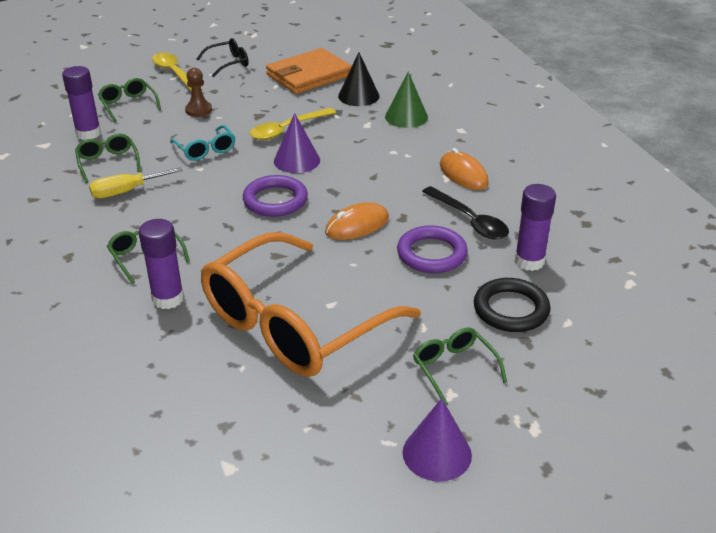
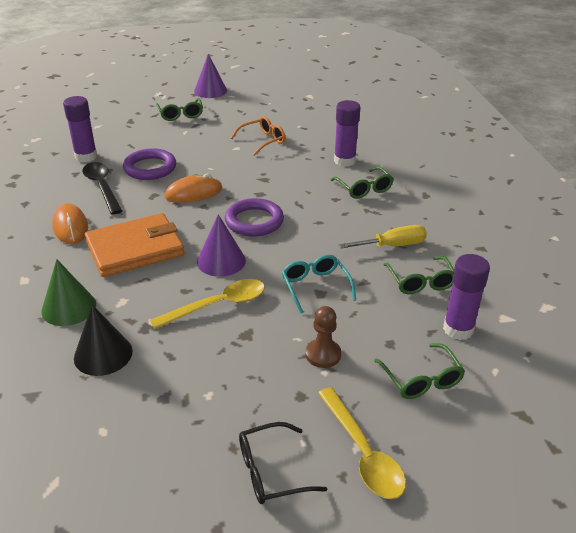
camera: 170 degrees left, 0 degrees up
orange glasses [201,232,421,377] -> orange glasses [231,116,285,156], size x0.40
orange wallet [266,48,352,94] -> orange wallet moved to [85,213,184,277]
black ring [474,278,551,332] -> none

